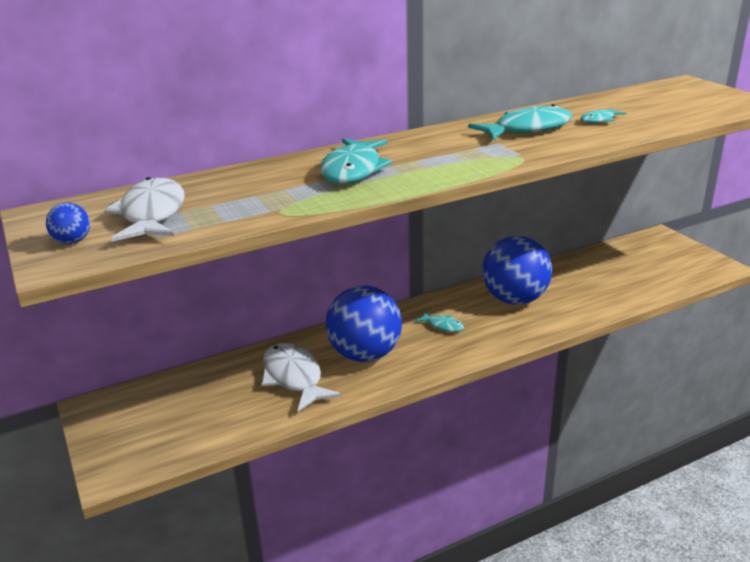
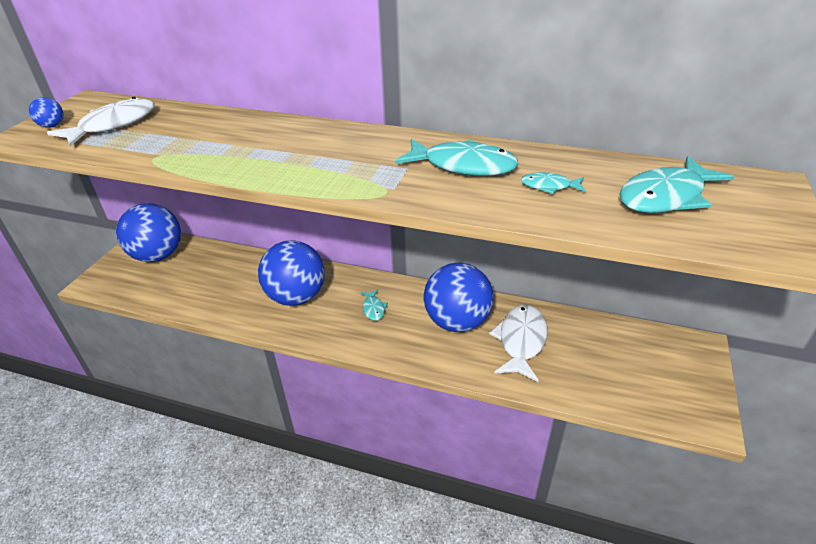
camera: 45 degrees right, 10 degrees up
white fish [261,343,341,412] -> white fish moved to [489,305,548,382]
turquoise fish [320,138,393,184] -> turquoise fish moved to [619,156,734,213]
none -> blue ball [116,203,181,262]

